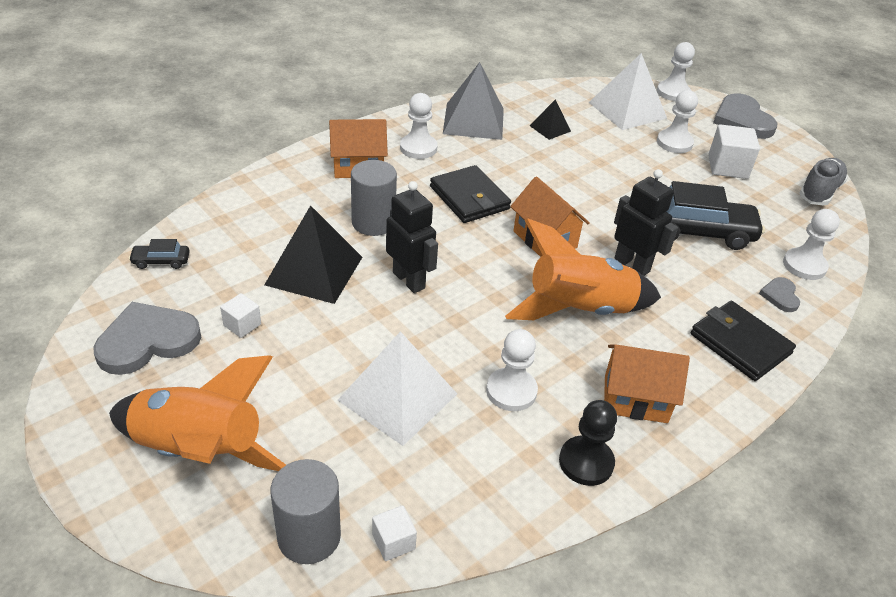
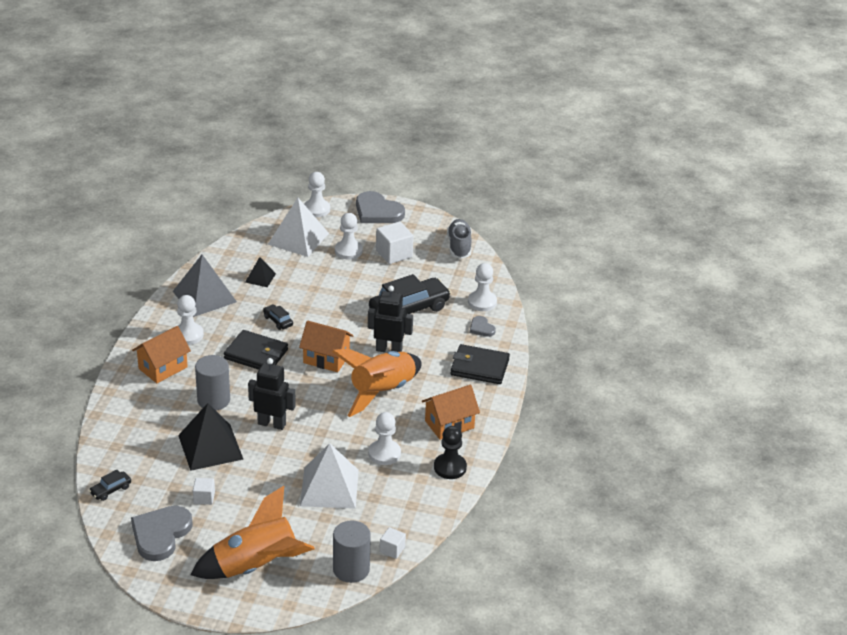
camera: 35 degrees left, 5 degrees down
none -> black car [263,304,293,330]

